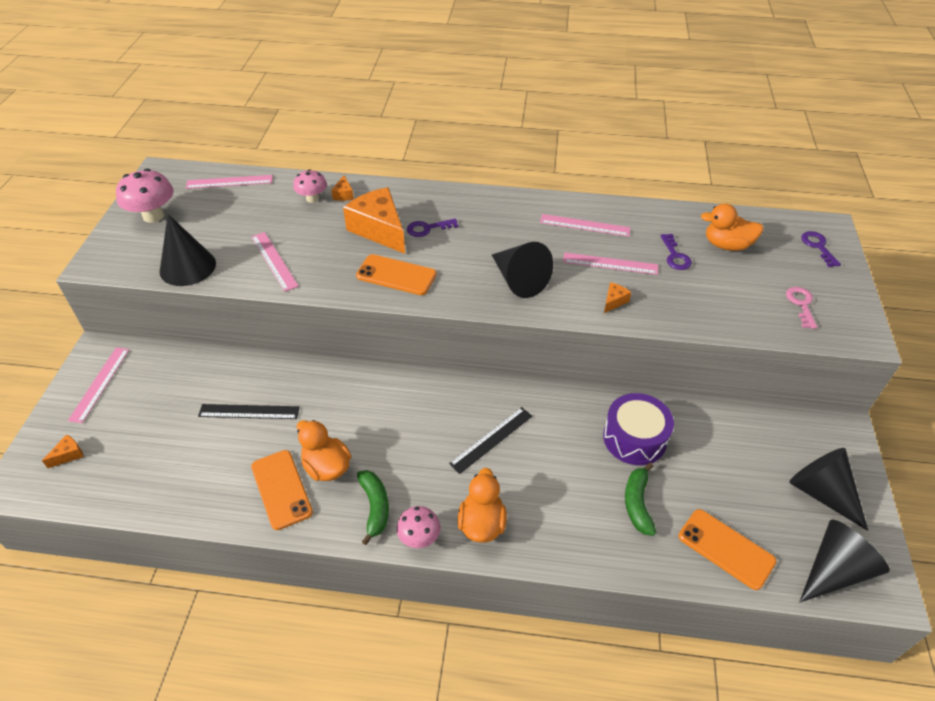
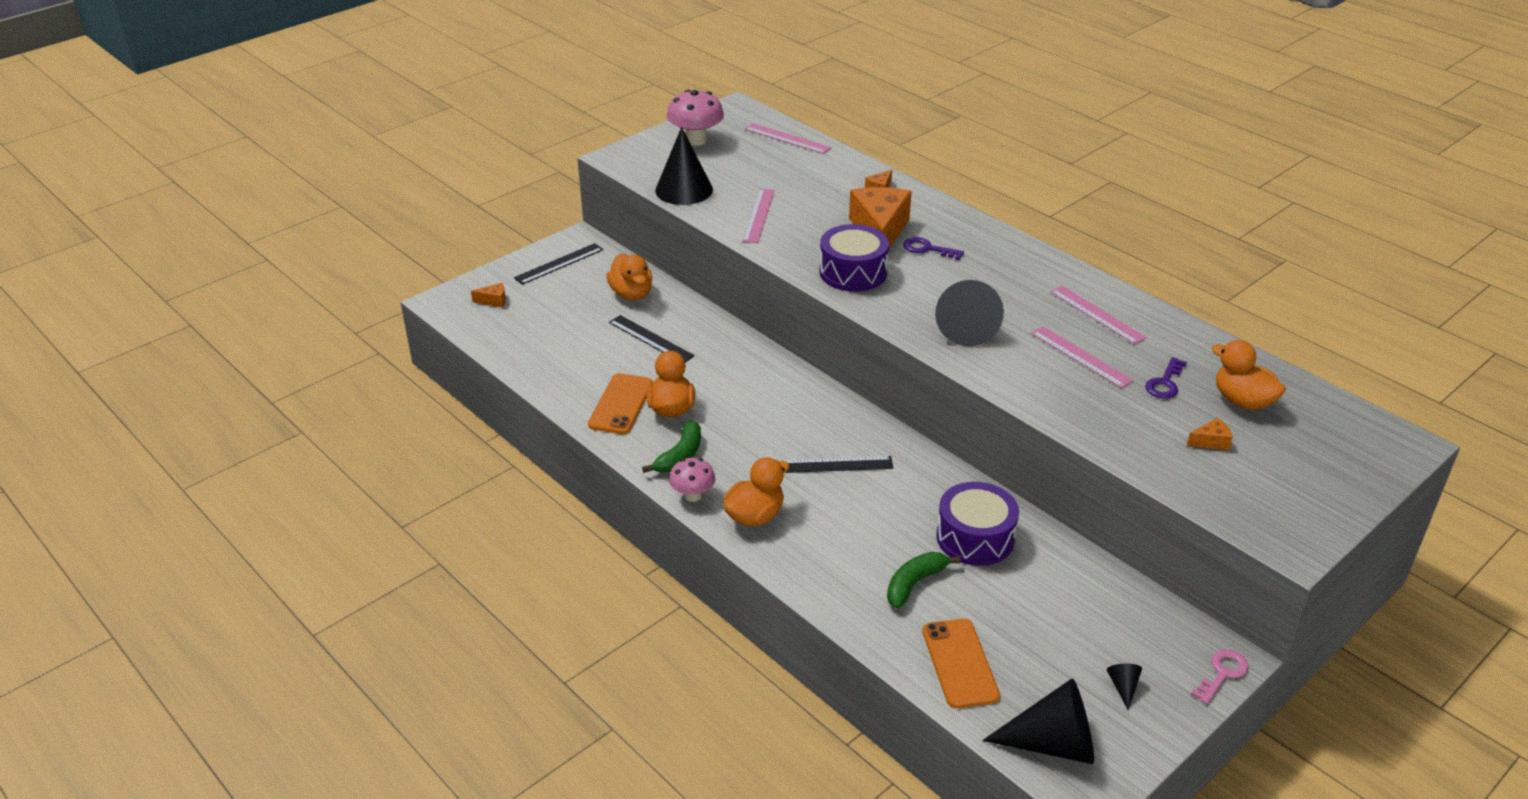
camera: 40 degrees right, 10 degrees down
pink ruler [68,347,129,423] -> black ruler [514,243,603,285]
pink mushroom [293,169,327,203] -> none
orange phone [356,254,437,295] -> purple drum [819,224,889,292]
orange cheese [604,282,631,313] -> orange cheese moved to [1187,418,1233,450]
pink key [786,287,817,329] -> pink key moved to [1191,649,1249,704]
black cone [789,448,868,531] -> black cone [1107,664,1142,710], size x0.43
purple key [801,231,841,267] -> none
none -> orange duck [607,254,652,300]

